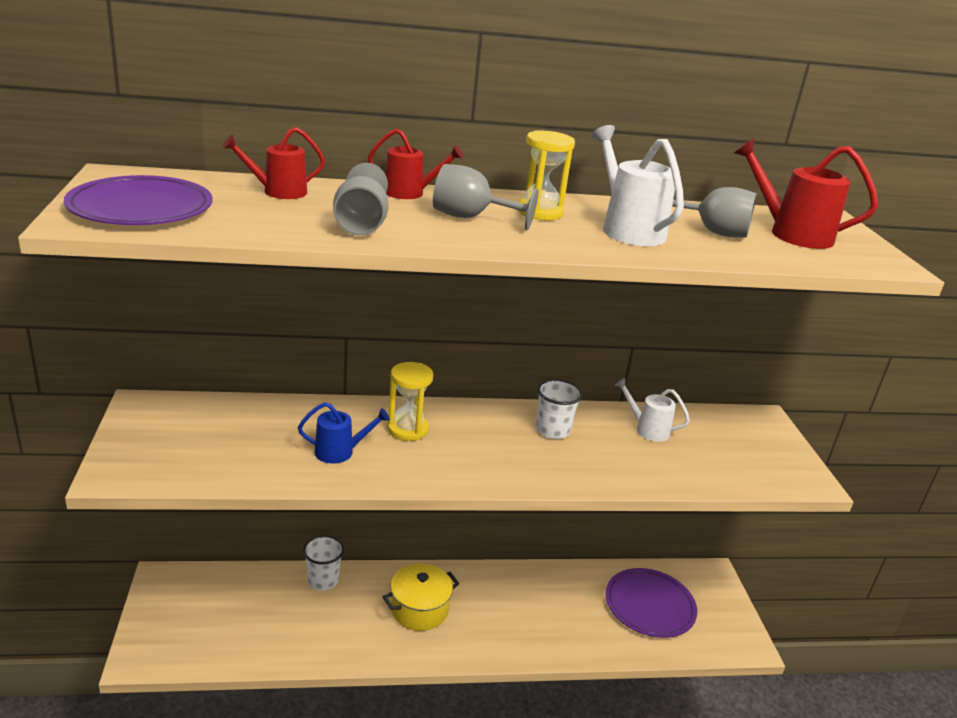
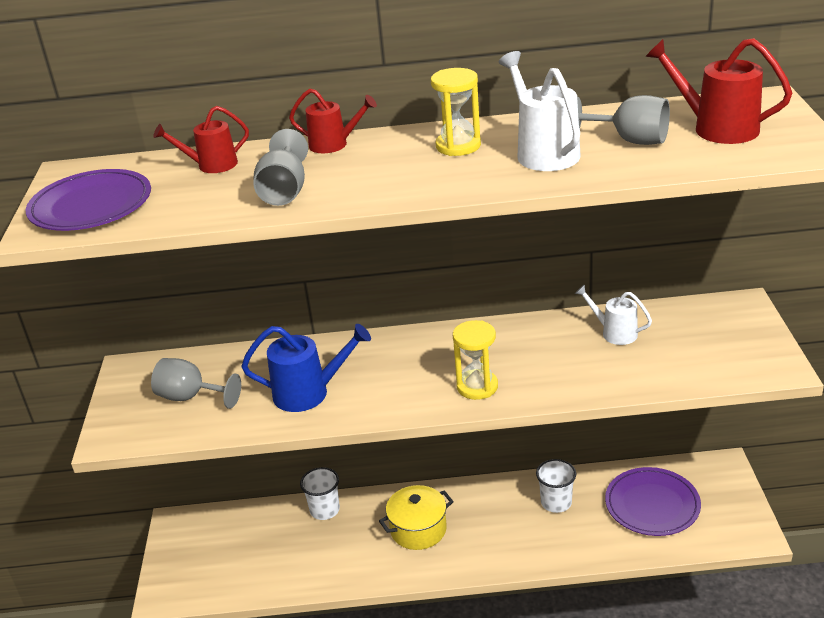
camera: 10 degrees right, 5 degrees up
blue watering can [298,402,390,464] -> blue watering can [241,324,371,412], size x1.54
yellow hourglass [387,362,434,441] -> yellow hourglass moved to [453,320,498,400]
grey goblet [433,164,539,230] -> grey goblet moved to [151,358,241,409]
white cup [536,379,583,439] -> white cup moved to [536,459,576,513]

